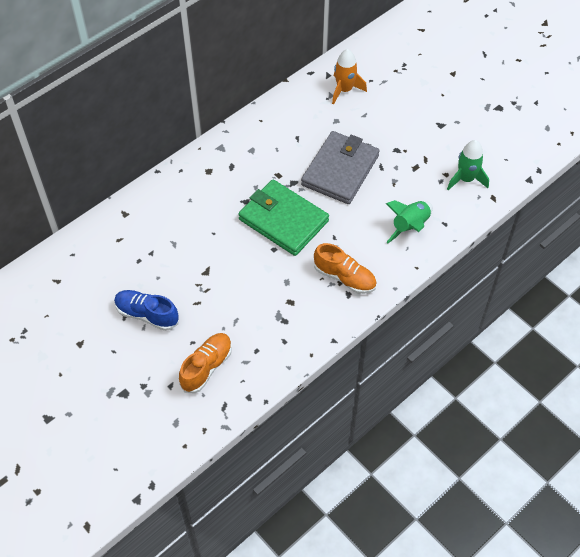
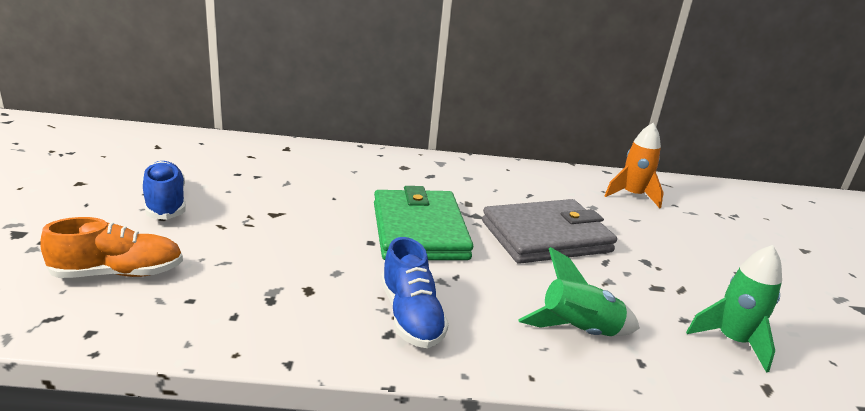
camera: 40 degrees right, 30 degrees down
orange shoe [314,243,377,294] -> blue shoe [381,237,449,348]

